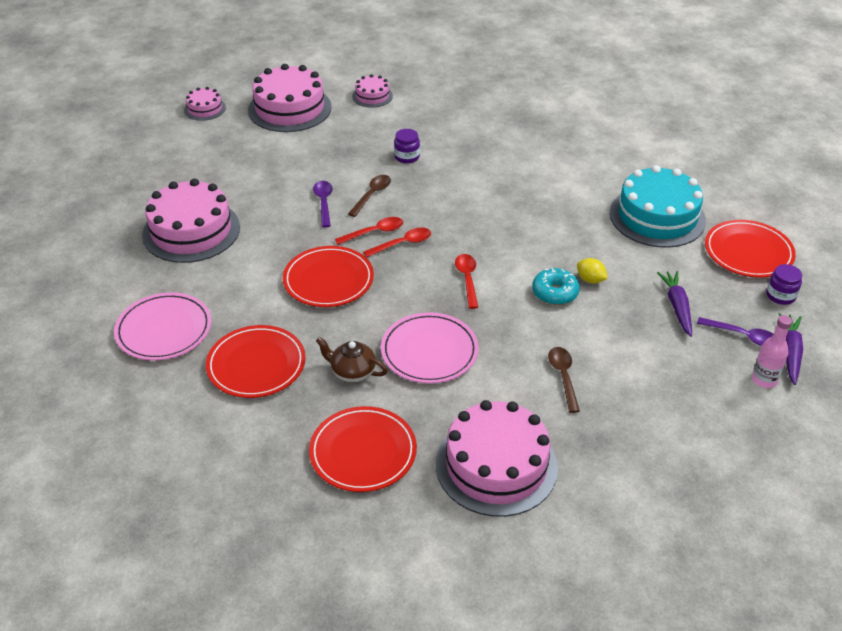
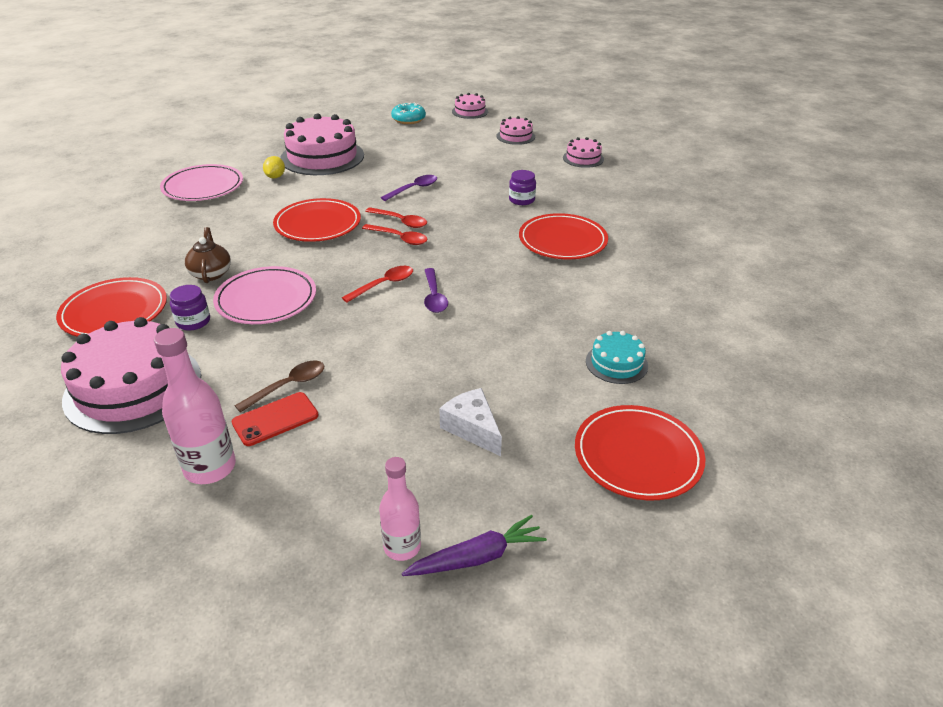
camera: 55 degrees right, 5 degrees down
red plate [206,325,306,398] -> red plate moved to [519,213,608,260]
pink cake [248,64,332,132] -> pink cake [497,116,535,145], size x0.50
brown spoon [348,175,391,217] -> none
turquoise donut [532,268,580,305] -> turquoise donut moved to [391,103,426,124]
yellow lemon [577,258,608,284] -> yellow lemon moved to [263,156,285,179]
turquoise cake [610,165,706,248] -> turquoise cake [586,331,648,384], size x0.50
purple carrot [657,271,692,337] -> white cheese [439,388,502,456]
purple spoon [697,317,773,346] -> purple spoon moved to [424,268,448,313]
purple jar [766,264,802,305] -> purple jar moved to [170,285,210,331]
none -> pink bottle [154,328,236,484]
none -> red phone [231,392,318,446]

